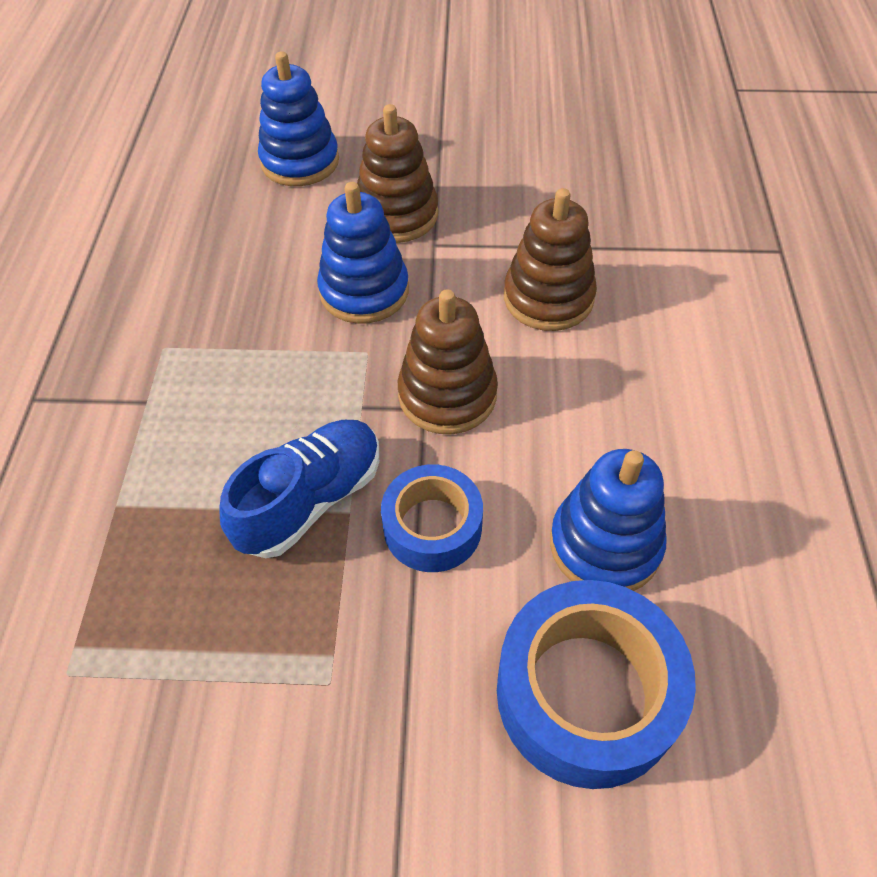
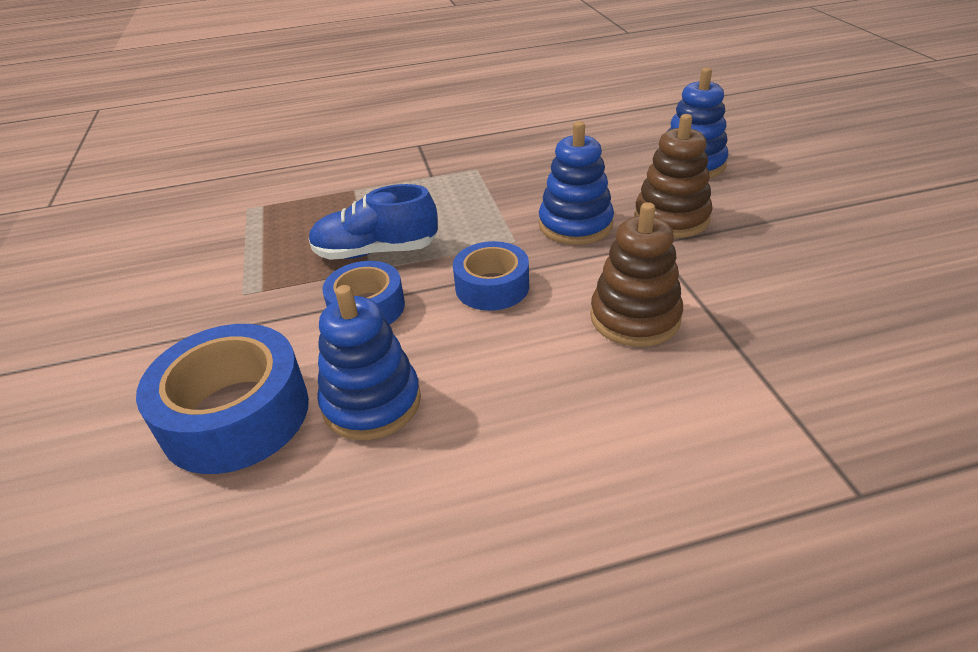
camera: 75 degrees right, 15 degrees down
blue shoe [219,420,379,558] -> blue shoe turned 150 degrees clockwise [309,184,438,260]
brown stacking toy [398,289,498,434] -> blue tape [453,241,529,311]

